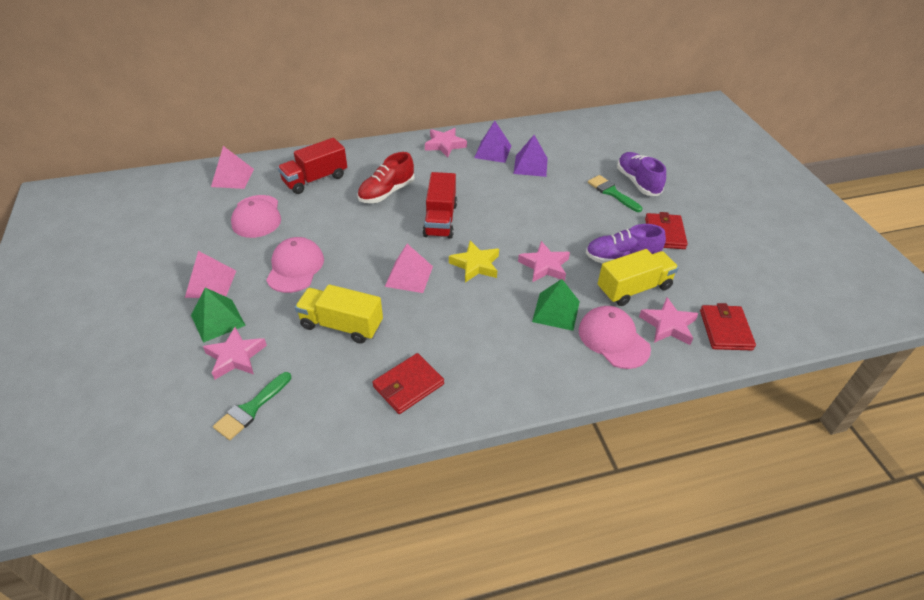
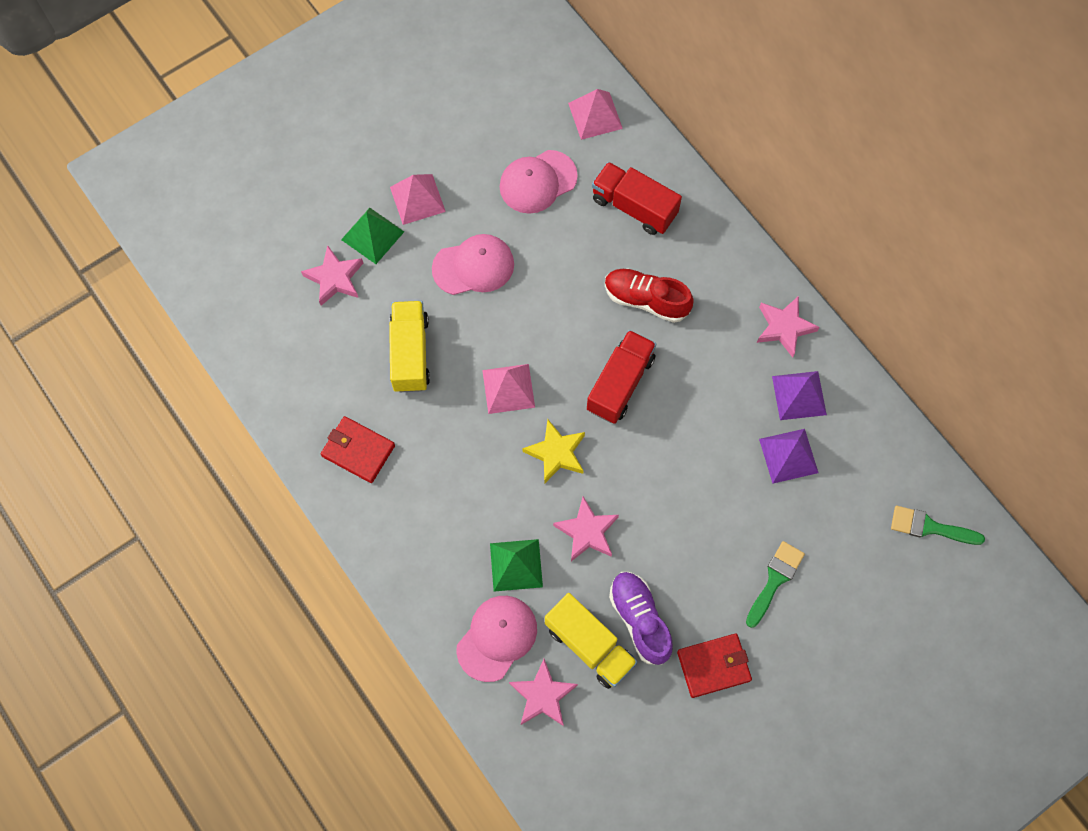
camera: 70 degrees right, 25 degrees up
green brush [213,372,292,440] -> green brush moved to [891,506,985,545]
red truck [423,172,457,239] -> red truck turned 135 degrees clockwise [587,330,656,424]
purple shoe [617,152,666,196] -> none
red wallet [700,303,756,350] -> none

